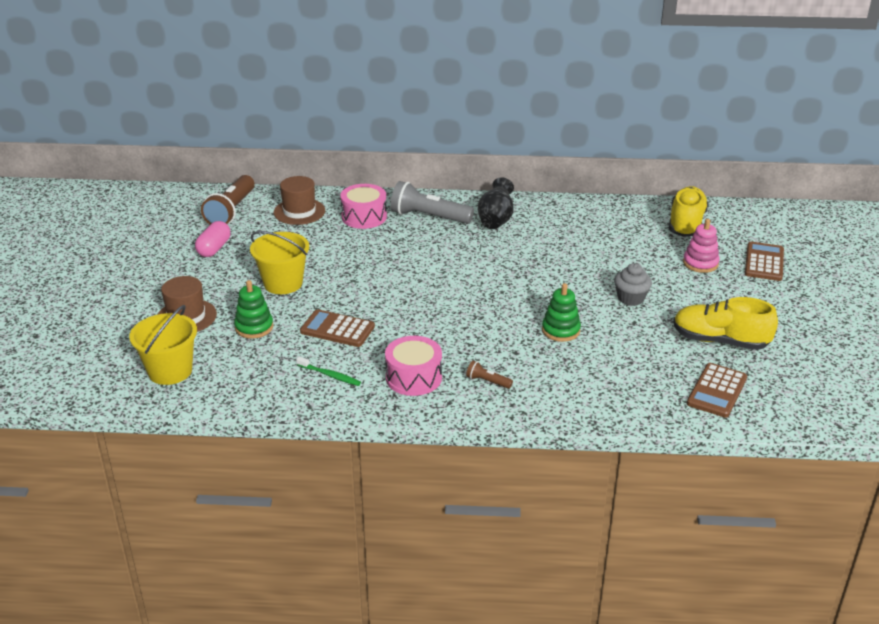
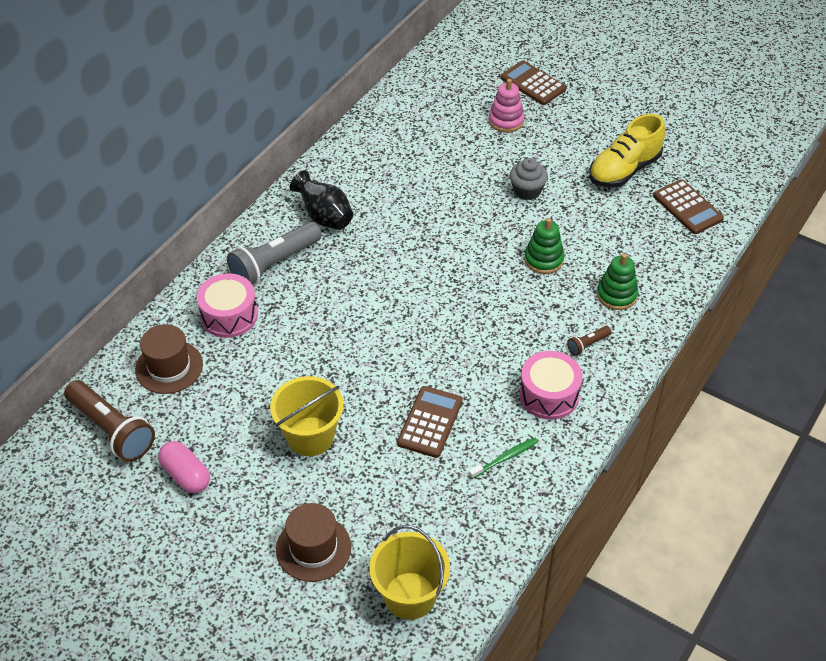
camera: 60 degrees left, 15 degrees up
green stacking toy [234,280,274,338] -> green stacking toy moved to [597,253,638,310]
brown calculator [300,309,375,347] -> brown calculator turned 150 degrees clockwise [397,386,463,458]
yellow shoe [669,186,708,237] -> none

